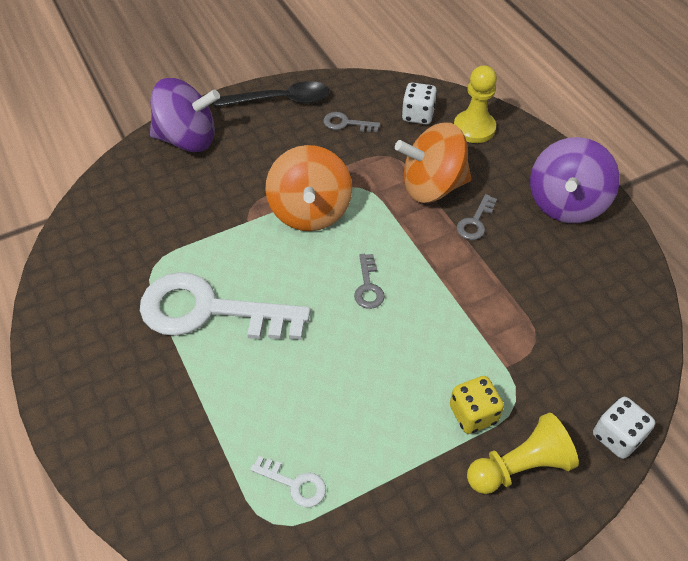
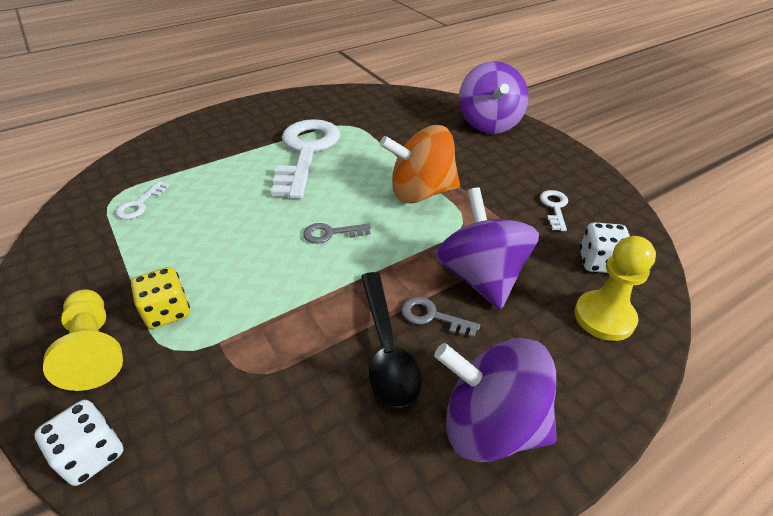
camera: 85 degrees right, 10 degrees down
black spoon [214,81,330,107] -> black spoon moved to [361,272,421,408]
grey key [323,112,380,132] -> white key [540,190,568,231]
orange spinning top [395,123,472,203] -> purple spinning top [435,187,539,310]

